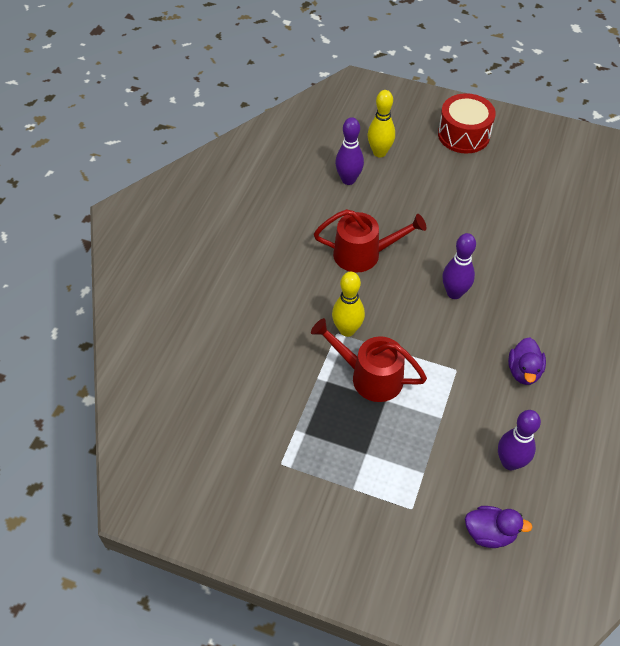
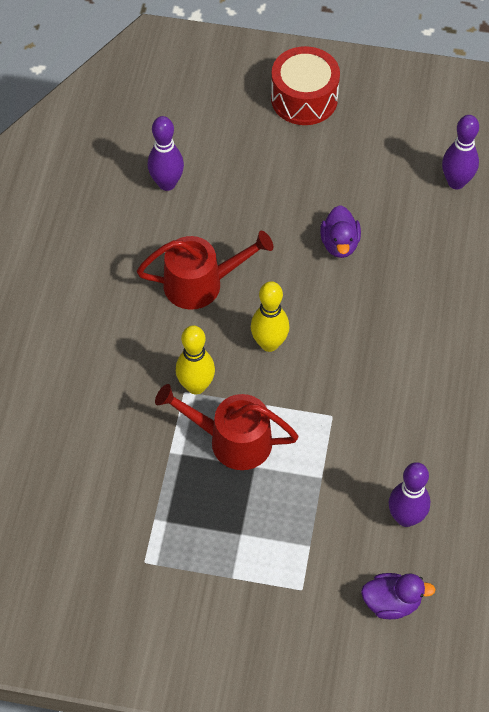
camera: 10 degrees left, 5 degrees up
yellow bowling pin [368,90,395,157] -> yellow bowling pin moved to [251,281,289,352]
purple bowling pin [442,233,476,299] -> purple bowling pin moved to [442,115,479,189]
purple duck [508,337,546,385] -> purple duck moved to [320,205,361,258]

